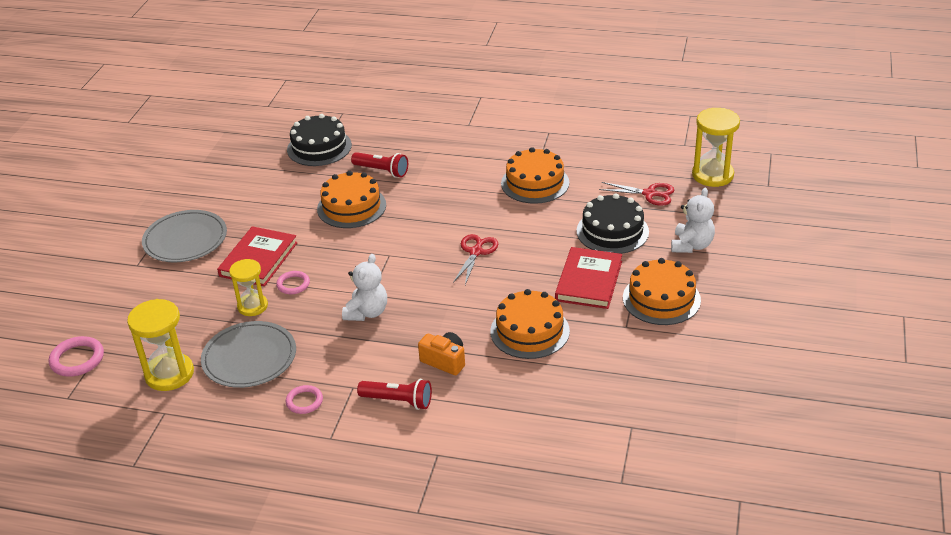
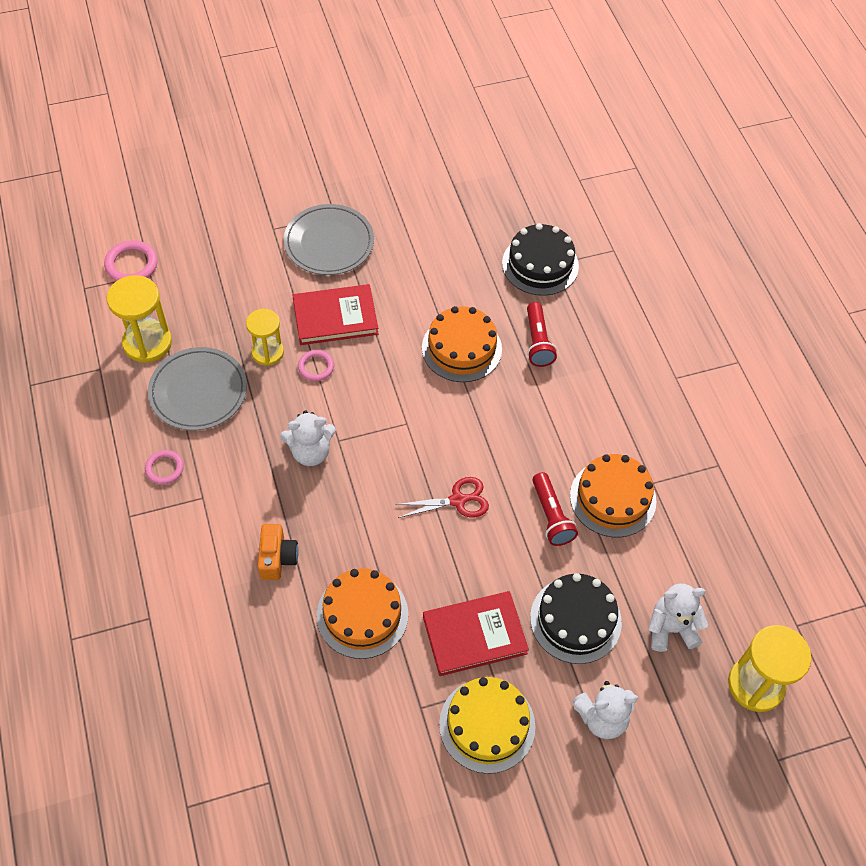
camera: 55 degrees right, 20 degrees up
red flashlight [357,379,432,410] -> red flashlight moved to [532,472,578,546]
red scissors [599,182,674,206] -> white teddy bear [648,583,708,652]
orange cake [623,258,701,325] -> yellow cake [439,677,535,774]

